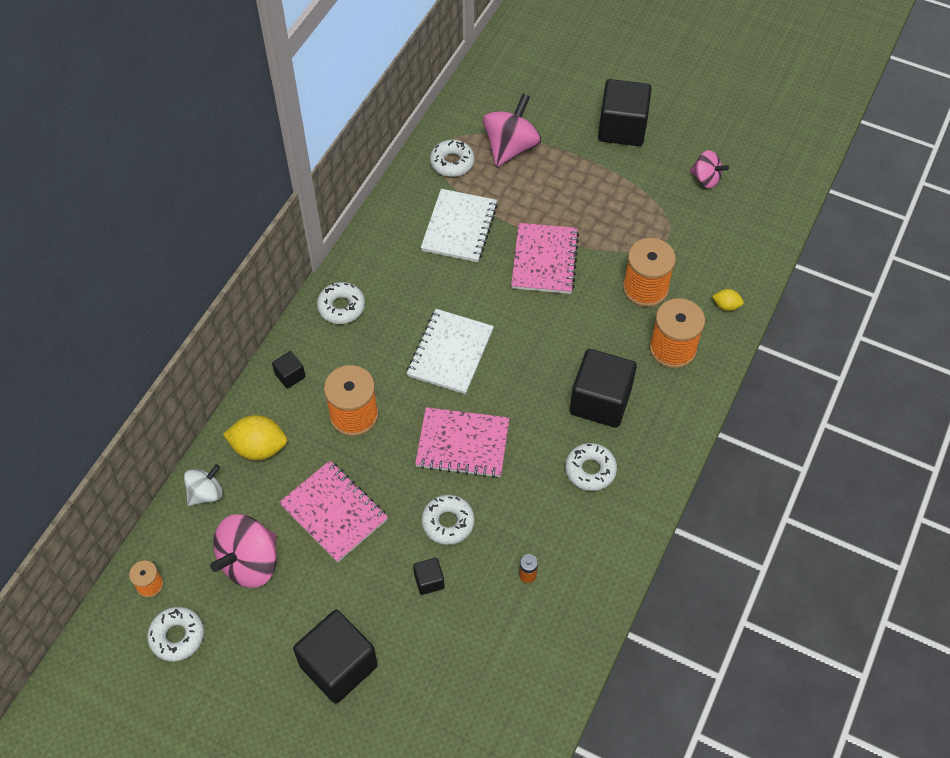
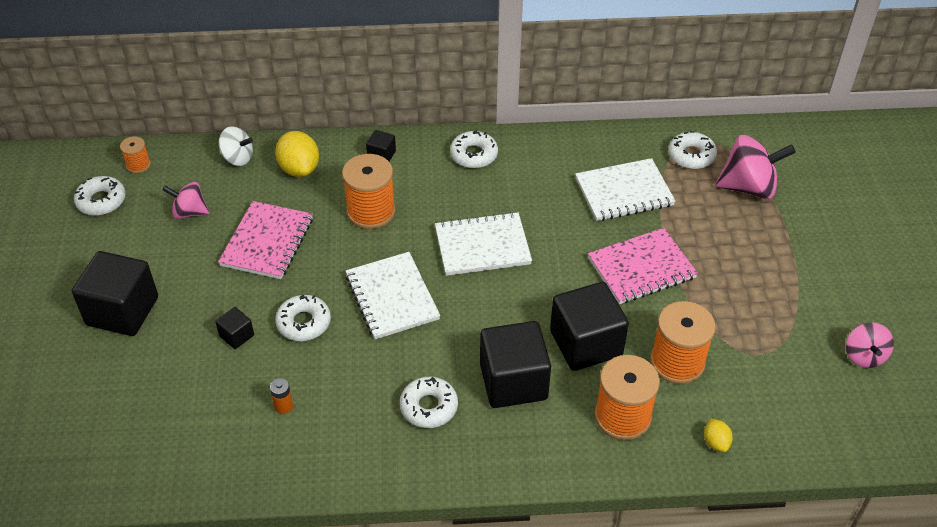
camera: 60 degrees right, 10 degrees down
pink spinning top [210,514,277,588] -> pink spinning top [163,182,209,219], size x0.59
pink notebook [415,407,509,478] -> white notebook [346,252,440,339]
black cube [598,79,652,146] -> black cube moved to [550,282,629,371]

